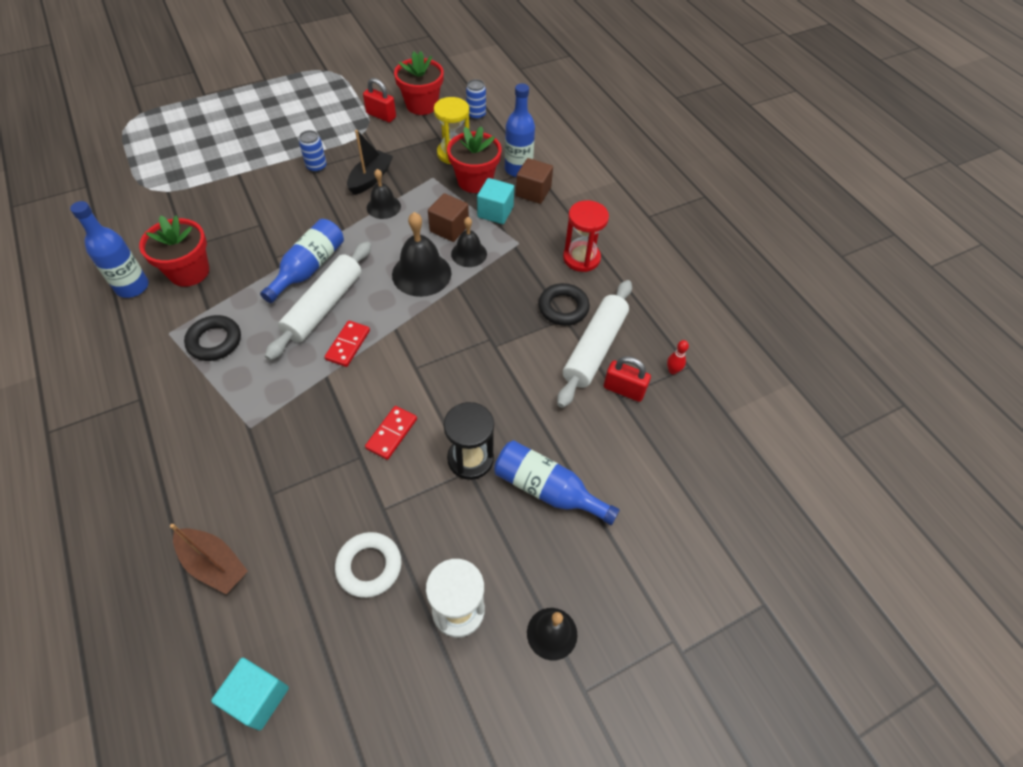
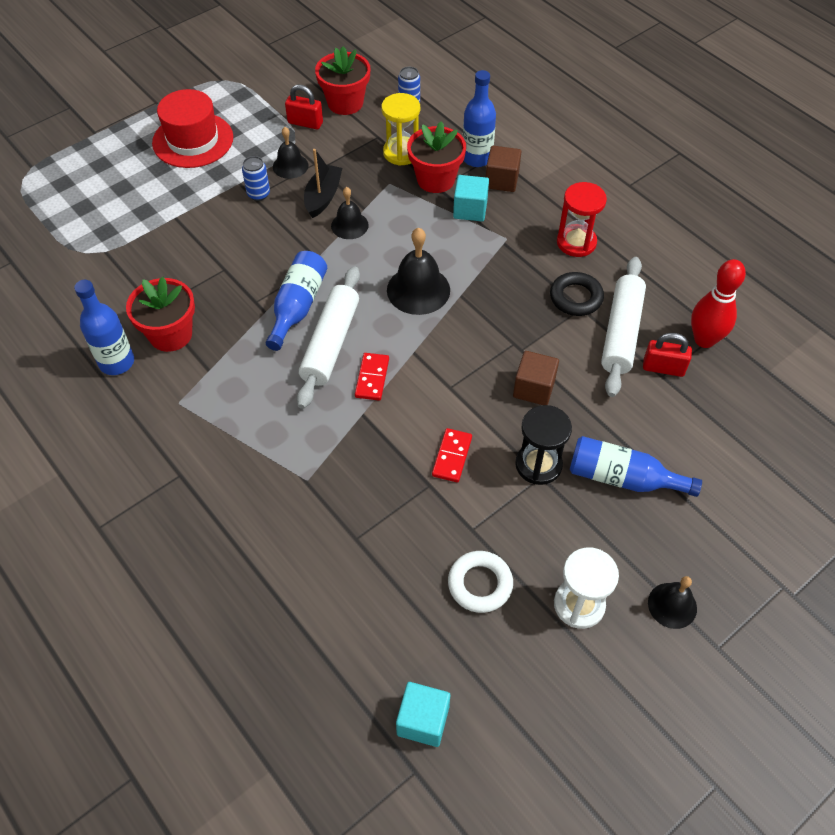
camera: 10 degrees left, 0 degrees up
brown boat [170,524,248,594] -> none
black ring [184,315,241,361] -> none
brown cube [428,193,469,242] -> brown cube moved to [513,351,559,405]
black bell [451,217,487,267] -> black bell moved to [273,127,308,179]
red bowling pin [667,340,689,375] -> red bowling pin [691,259,746,348], size x2.28
none -> red hat [152,89,233,168]

